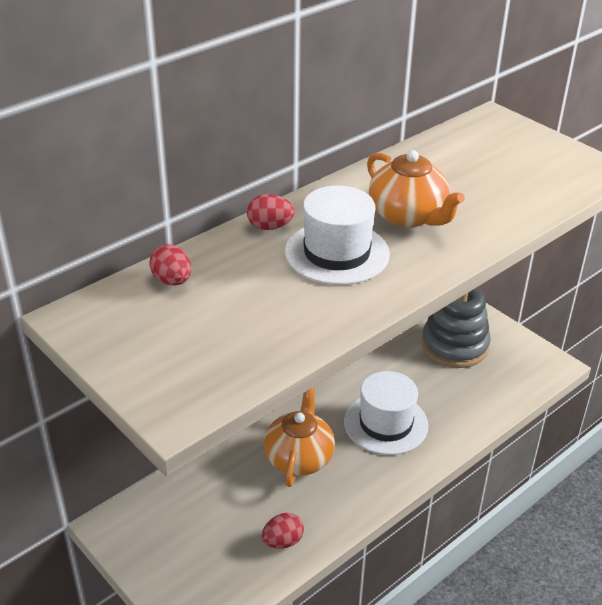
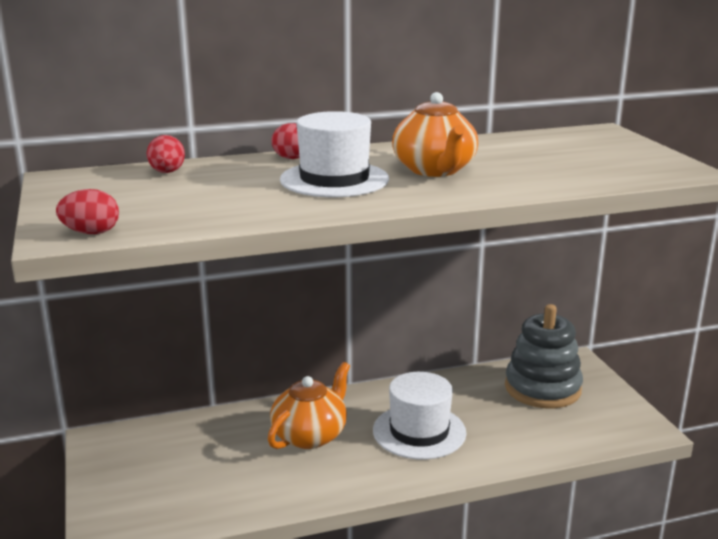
camera: 25 degrees right, 15 degrees down
red egg [262,513,304,549] -> red egg moved to [56,189,119,234]

